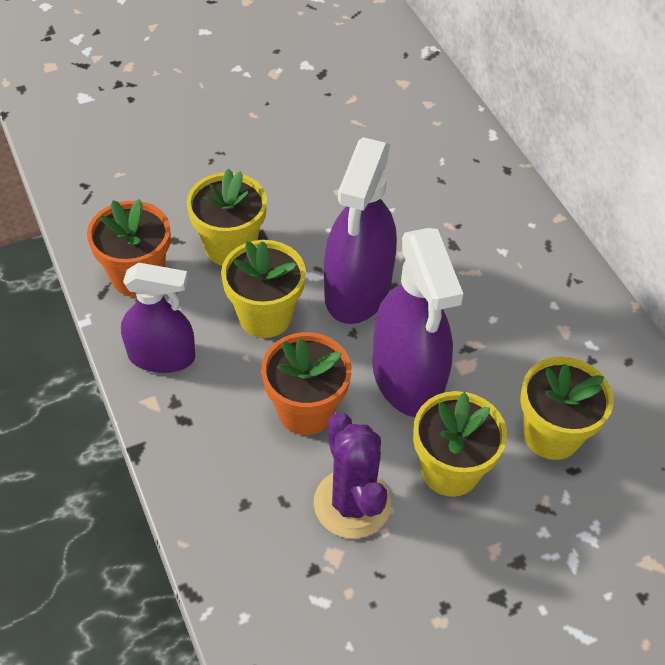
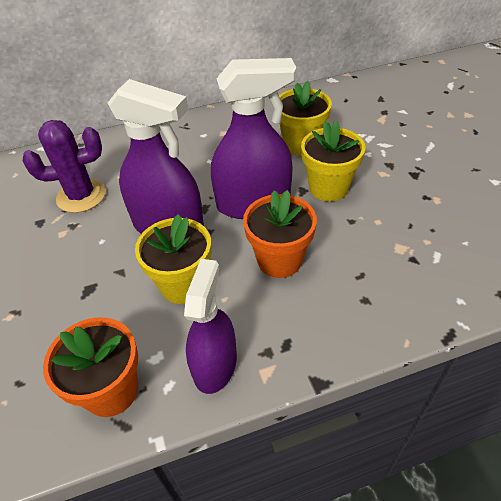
camera: 80 degrees left, 5 degrees down
yellow flower pot [186,169,267,266] -> none
purple cactus [314,412,391,539] -> purple cactus moved to [23,120,106,213]

